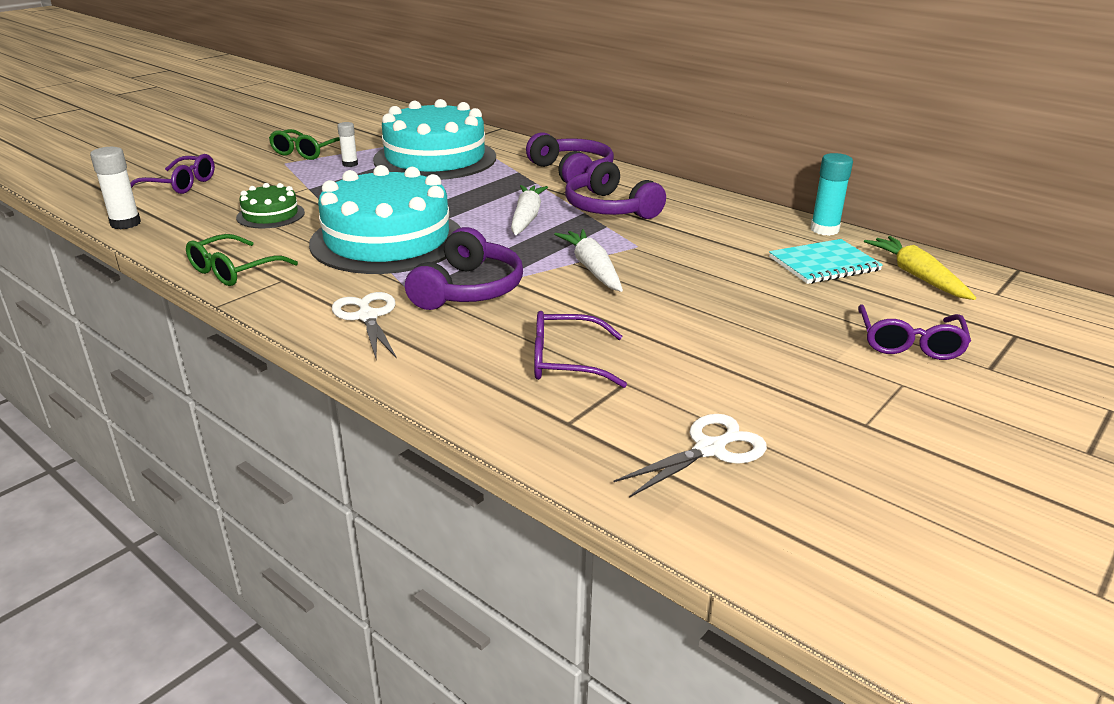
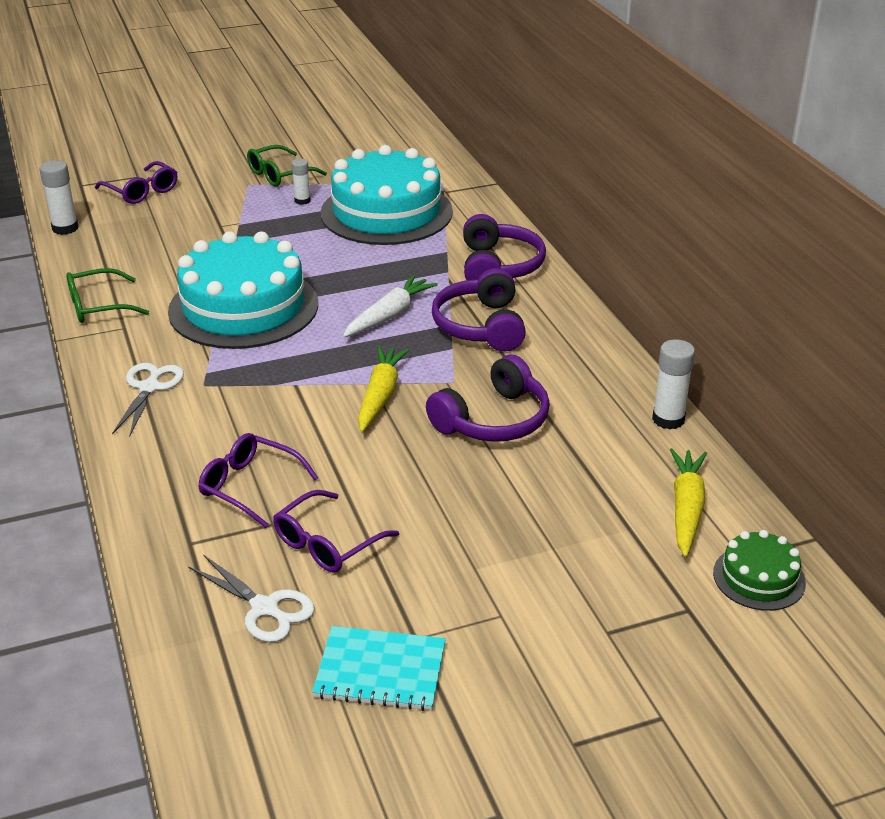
camera: 30 degrees right, 5 degrees up
green cake [236,183,305,228] -> green cake moved to [713,530,806,611]
purple headphones [405,227,523,310] -> purple headphones moved to [426,355,550,442]
white carrot [554,229,623,292] -> yellow carrot [358,346,410,432]
white scissors [614,414,767,498] -> white scissors turned 45 degrees clockwise [188,554,315,642]
turquoise notebook [769,239,883,284] -> turquoise notebook moved to [312,626,446,711]
turquoise glue stick [810,153,853,236] -> white glue stick [652,339,695,430]
purple glasses [858,304,971,360] -> purple glasses moved to [273,490,399,573]

